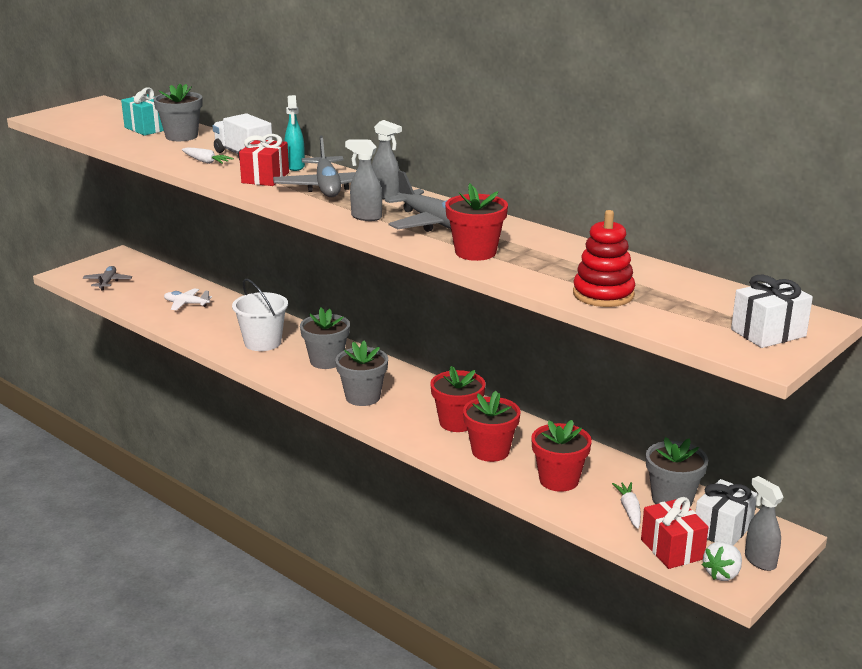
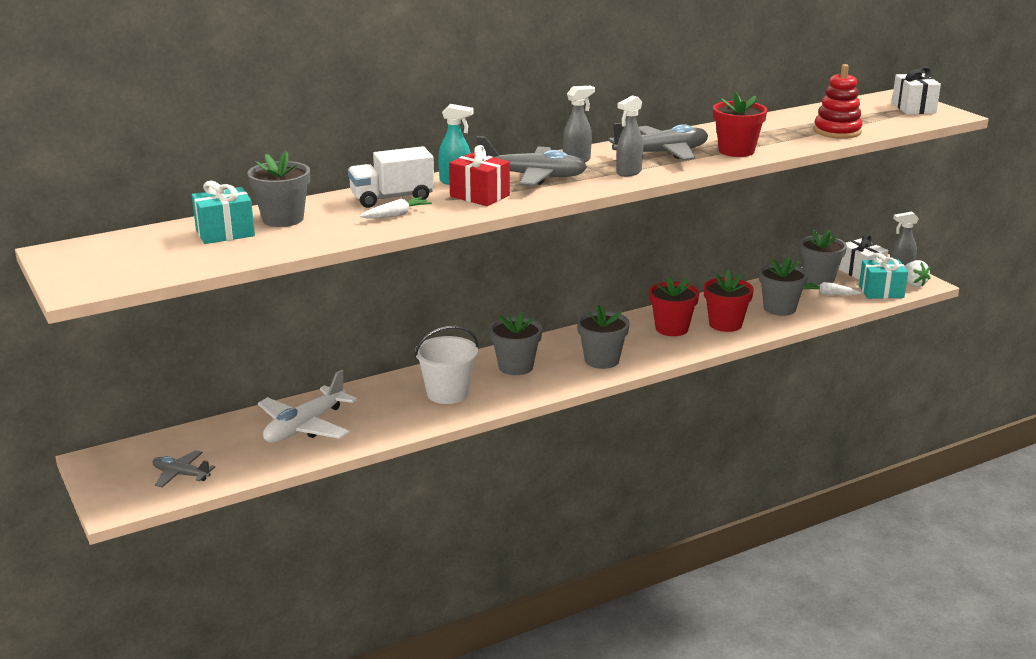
camera: 70 degrees left, 0 degrees up
white plane [164,288,212,310] -> white plane [258,370,357,443], size x1.77
red flower pot [531,420,592,492] -> grey flower pot [759,257,808,316]
red gift [641,497,709,569] -> turquoise gift [859,253,908,299]

